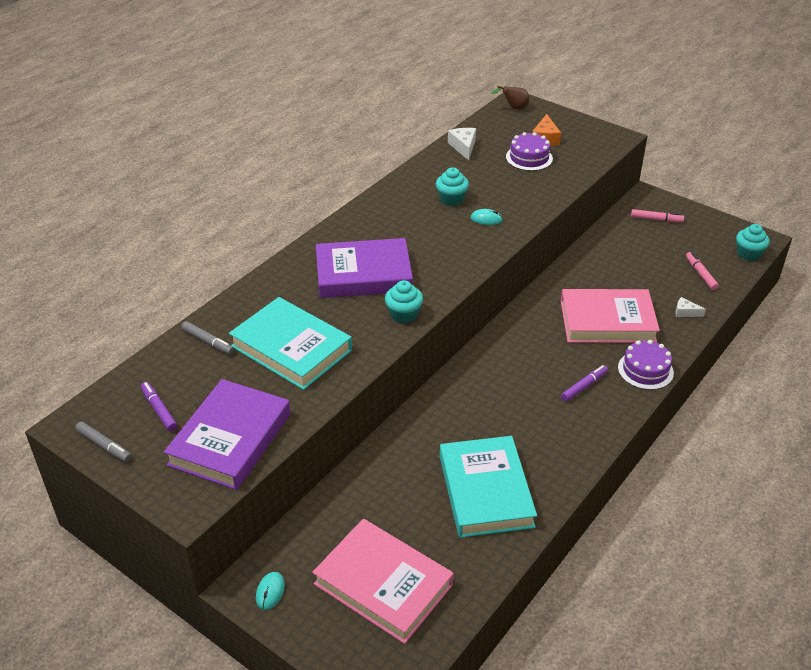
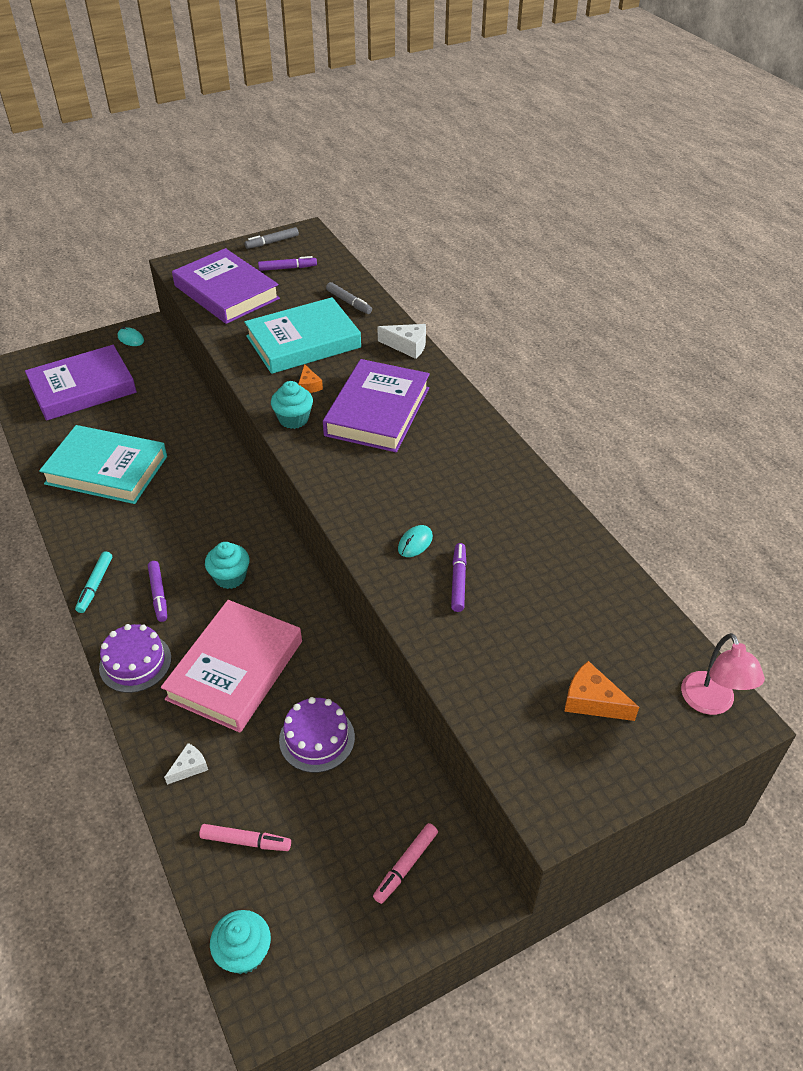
camera: 115 degrees right, 5 degrees up
grey marker [181,321,234,355] -> grey marker turned 105 degrees counterclockwise [326,282,372,314]
pink book [312,519,454,644] -> purple book [25,345,137,421]
turquoise cupcake [436,167,469,206] -> turquoise cupcake moved to [205,542,250,589]
white cheese [448,128,476,161] -> white cheese moved to [378,324,426,359]
brown pear [491,86,529,109] -> pink lamp [681,633,765,715]
purple cake [506,132,553,171] -> purple cake moved to [279,697,355,773]
none -> turquoise marker [75,551,112,613]
none -> orange cheese [298,364,323,393]
none -> purple marker [451,543,467,612]

